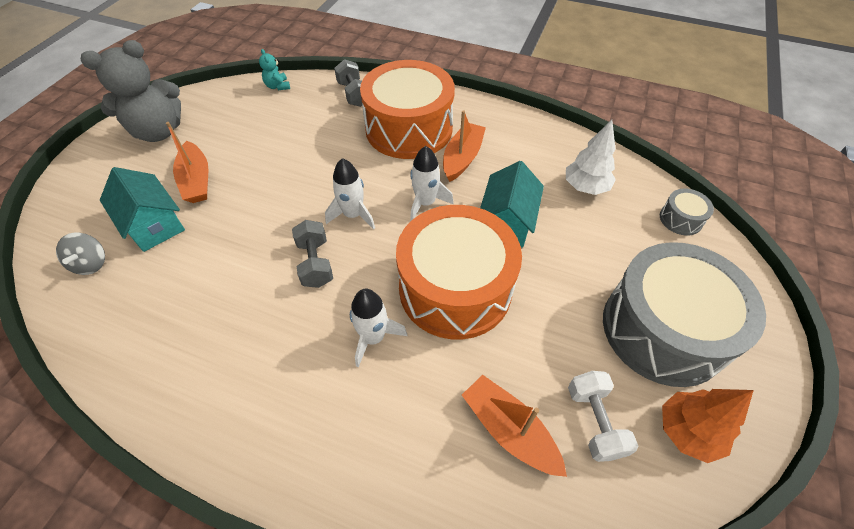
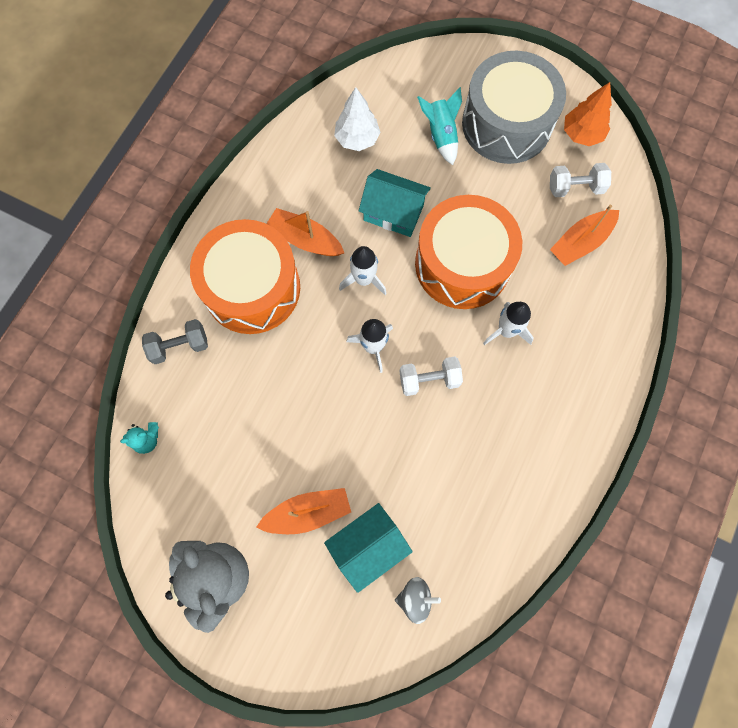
camera: 85 degrees left, 20 degrees up
grey dumbbell [292,220,333,288] -> white dumbbell [399,357,463,396]
grey drum [660,189,714,235] -> none
none -> turquoise rocket [417,87,462,165]

